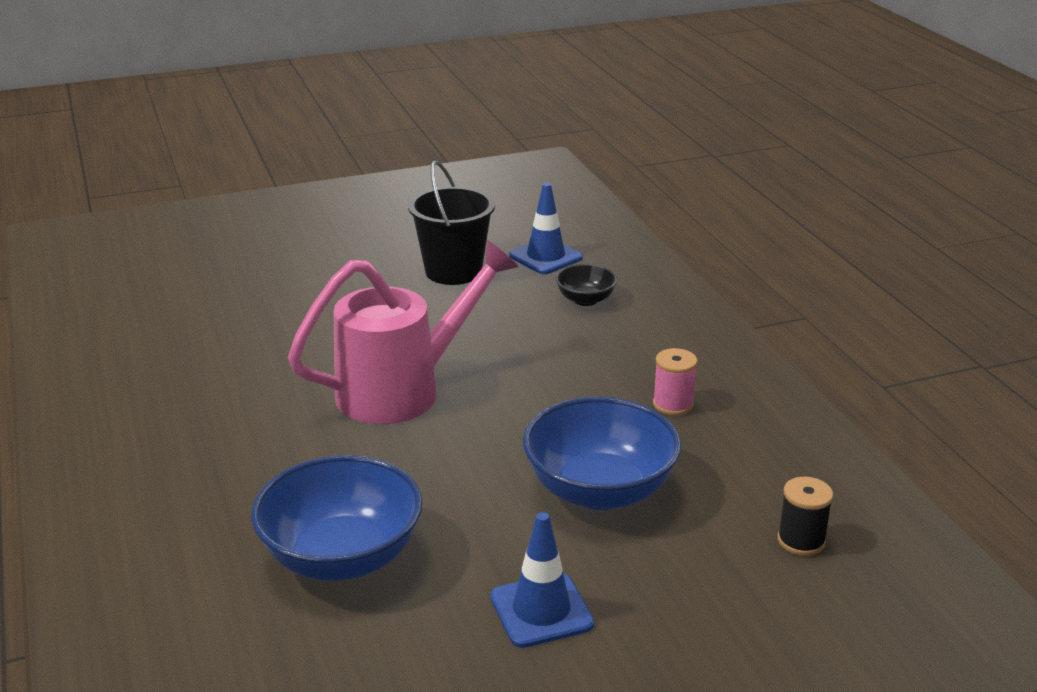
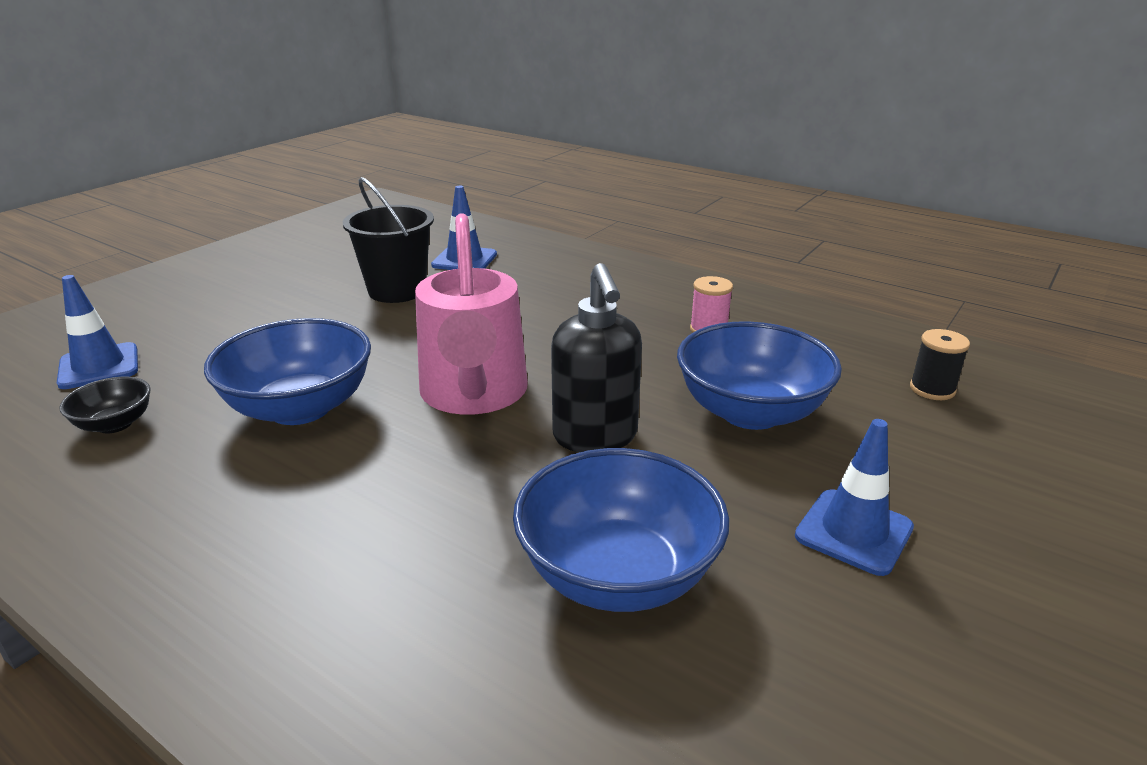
camera: 35 degrees left, 0 degrees up
pink watering can [288,240,519,424] -> pink watering can turned 150 degrees clockwise [415,213,528,415]
black bowl [556,264,617,306] -> black bowl moved to [59,377,151,433]
none -> blue traffic cone [57,275,138,389]
none -> blue bowl [204,318,371,425]
none -> black soap dispenser [551,263,642,452]

